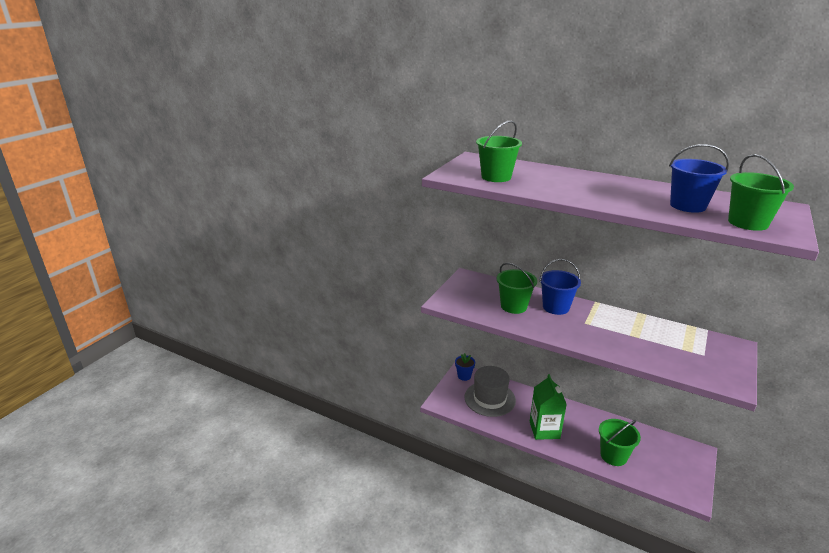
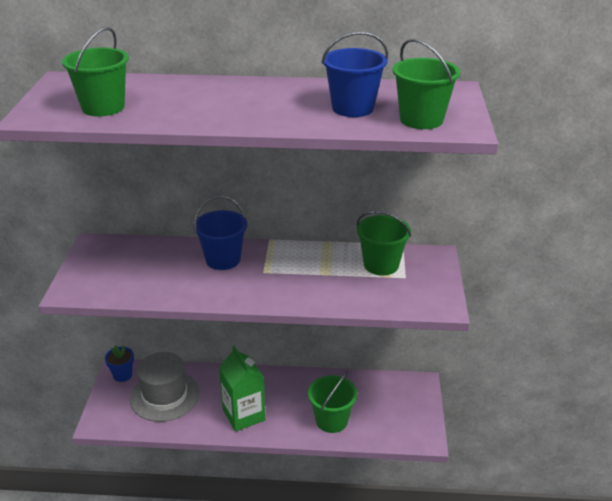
camera: 25 degrees left, 5 degrees up
green bucket [497,263,537,314] -> green bucket moved to [357,211,411,276]

